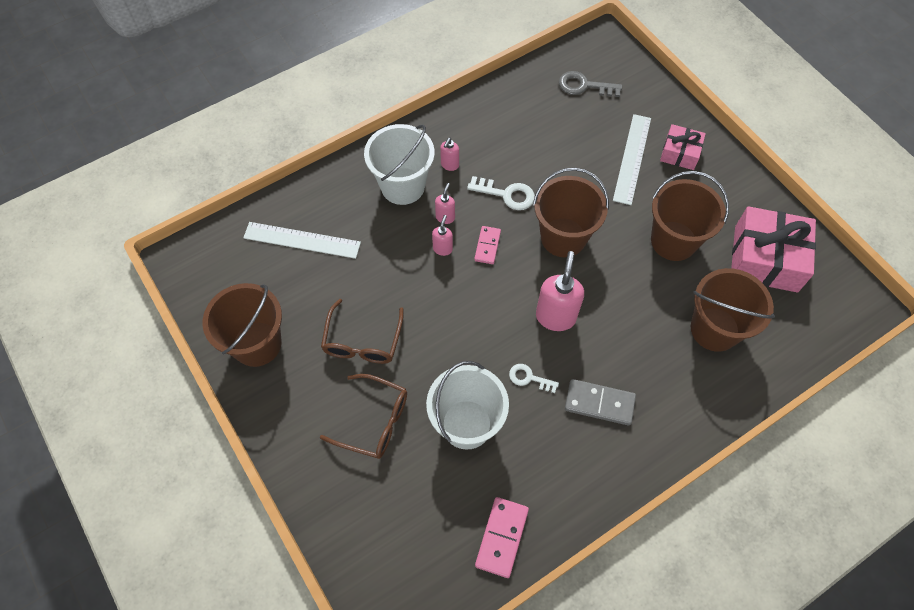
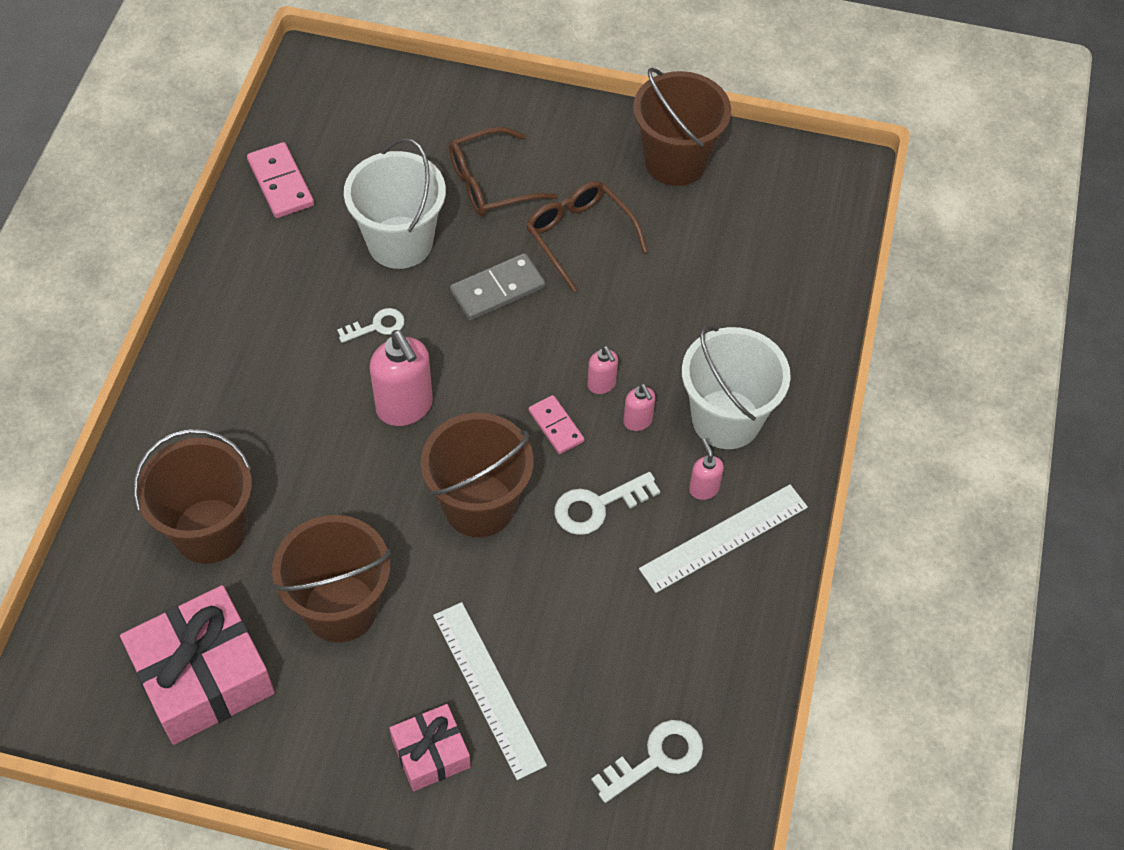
camera: 135 degrees right, 5 degrees down
white ruler [243,222,361,259] -> white ruler moved to [639,484,808,593]
grey key [559,71,622,97] -> white key [591,720,703,803]
grey domino [565,379,636,425] -> grey domino moved to [450,253,545,321]

